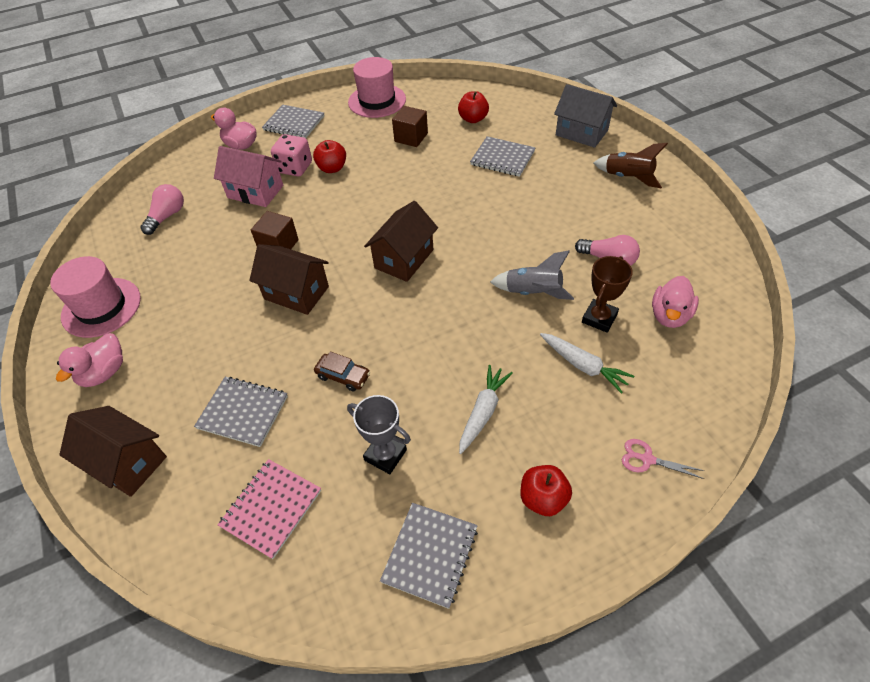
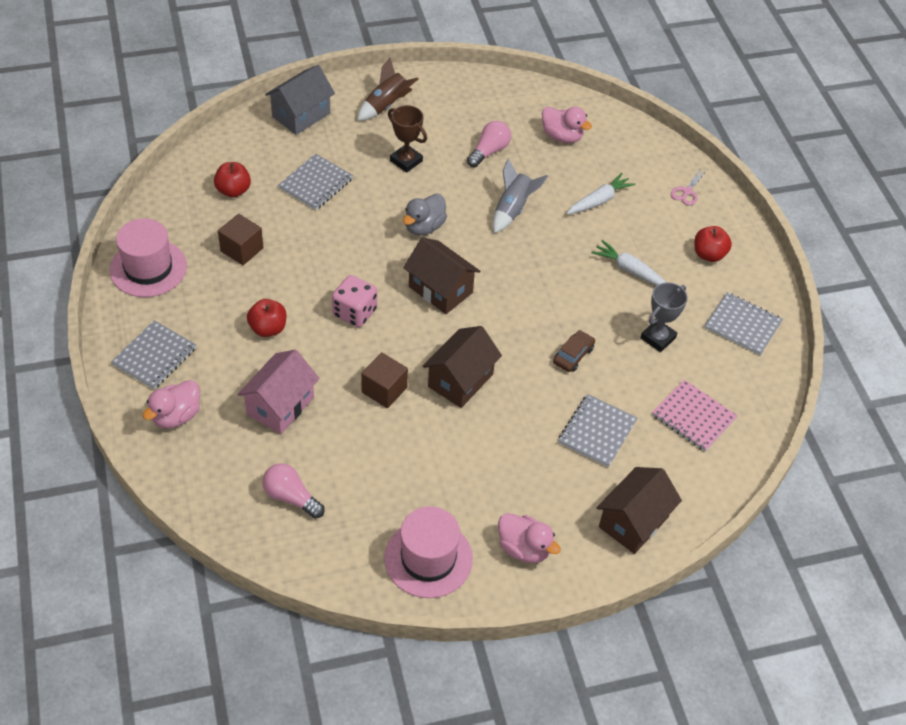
camera: 85 degrees left, 0 degrees up
pink dice [271,134,312,176] -> pink dice moved to [332,275,377,327]
brown trophy [582,256,633,333] -> brown trophy moved to [388,105,427,173]
none -> grey duck [403,194,447,236]

